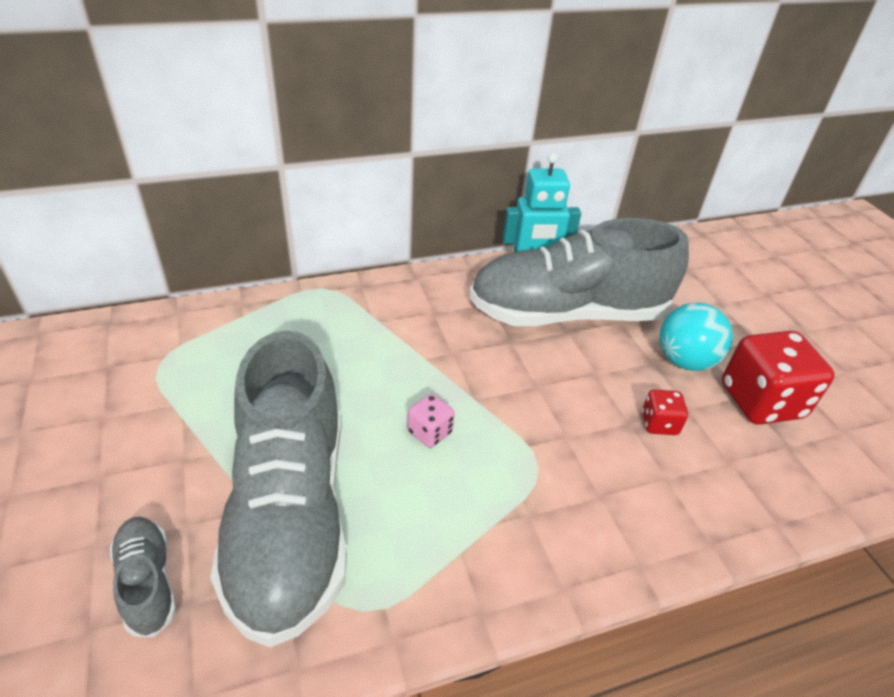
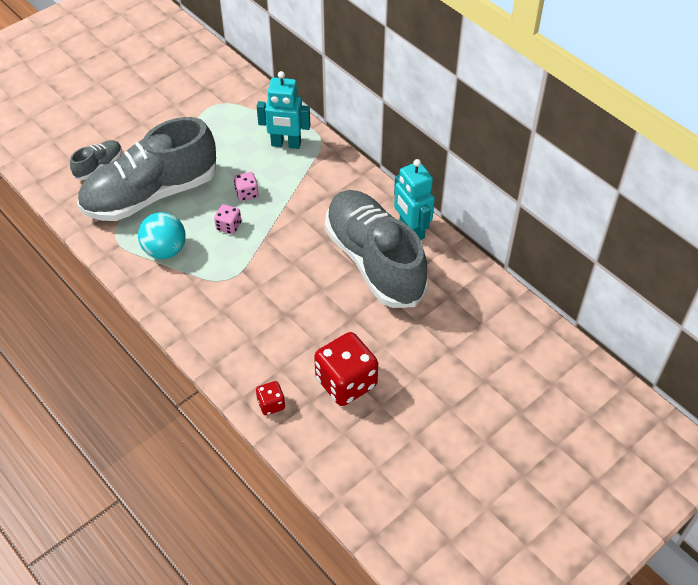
camera: 70 degrees right, 10 degrees up
red dice [642,389,688,435] -> red dice moved to [256,381,285,415]
turquoise ball [660,303,733,371] -> turquoise ball moved to [138,212,186,259]
none -> pink dice [234,172,259,201]
none -> turquoise robot [256,71,310,149]

